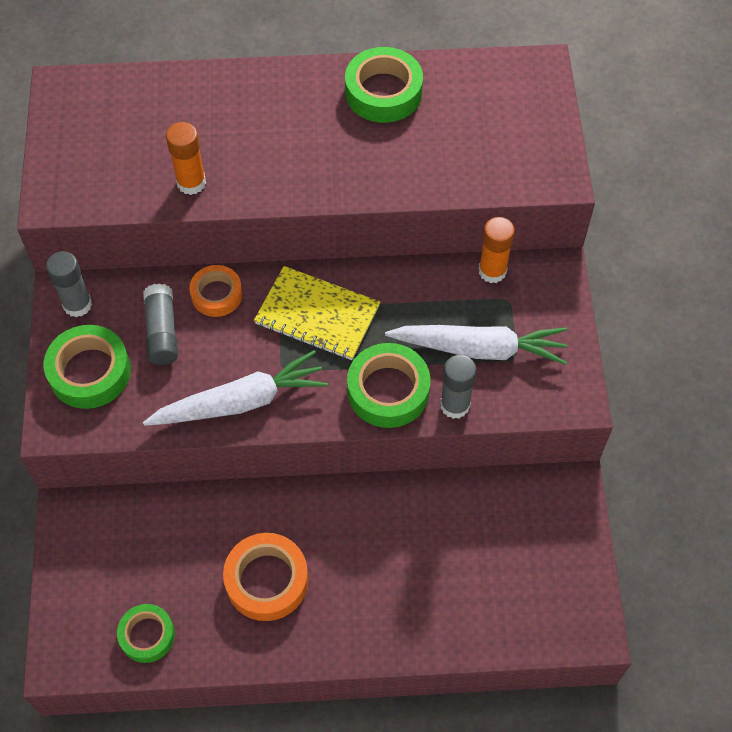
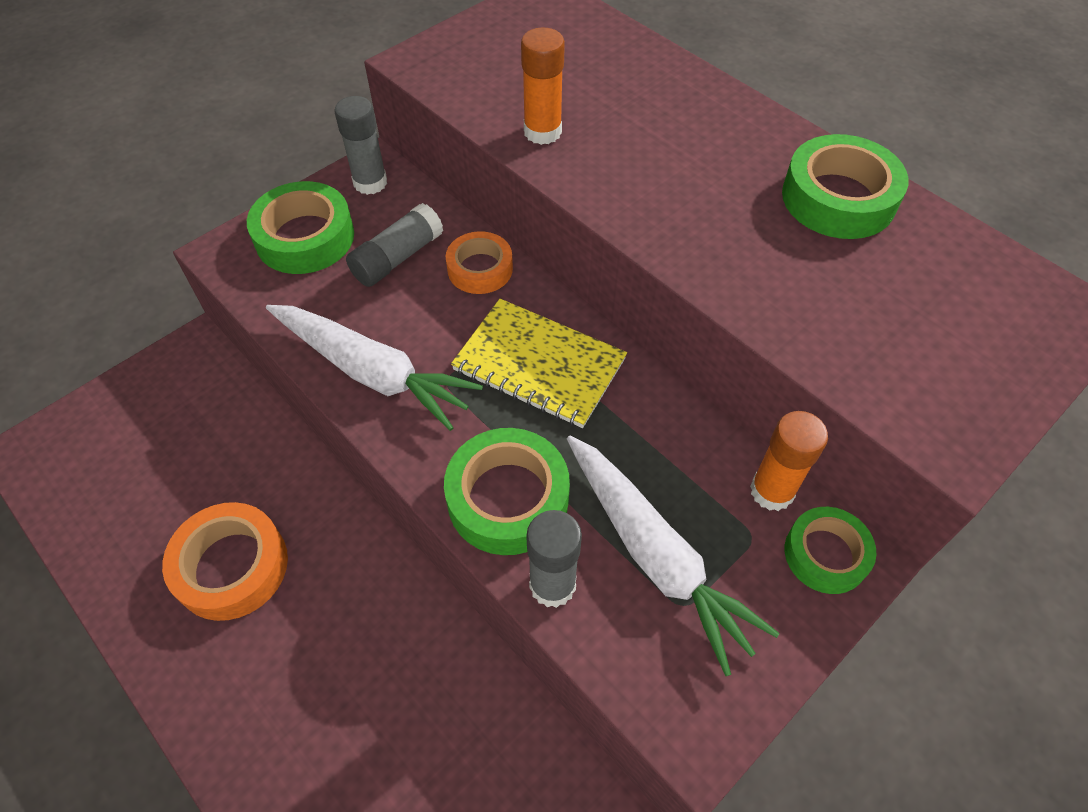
camera: 50 degrees right, 5 degrees down
green tape [117,604,175,663] -> green tape moved to [785,507,876,594]
yellow notebook [254,266,380,360] -> yellow notebook turned 45 degrees counterclockwise [451,299,627,428]

